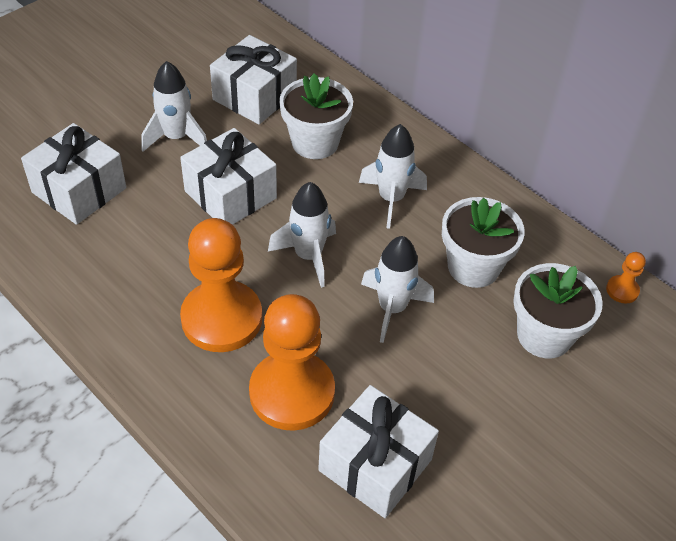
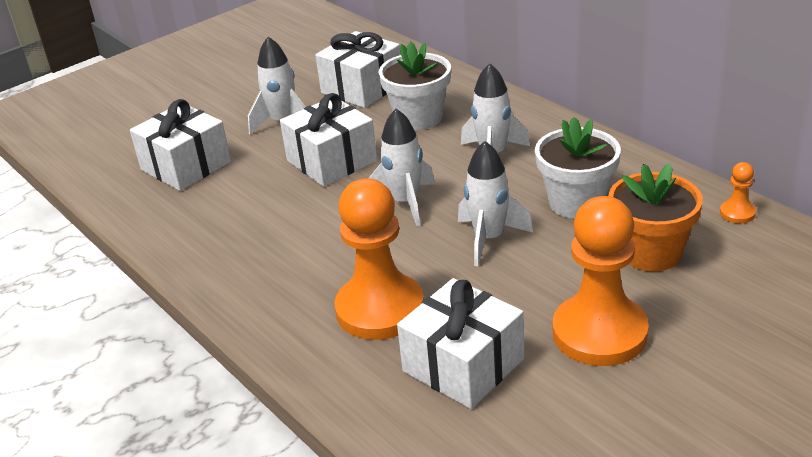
camera: 10 degrees right, 15 degrees down
orange pawn [180,218,262,352] -> orange pawn moved to [553,196,649,366]
white flower pot [513,263,603,358] -> orange flower pot [608,163,703,272]

